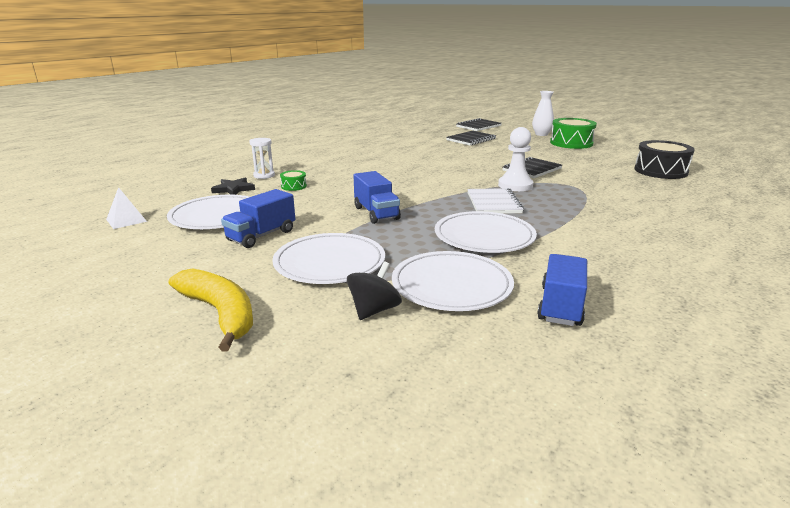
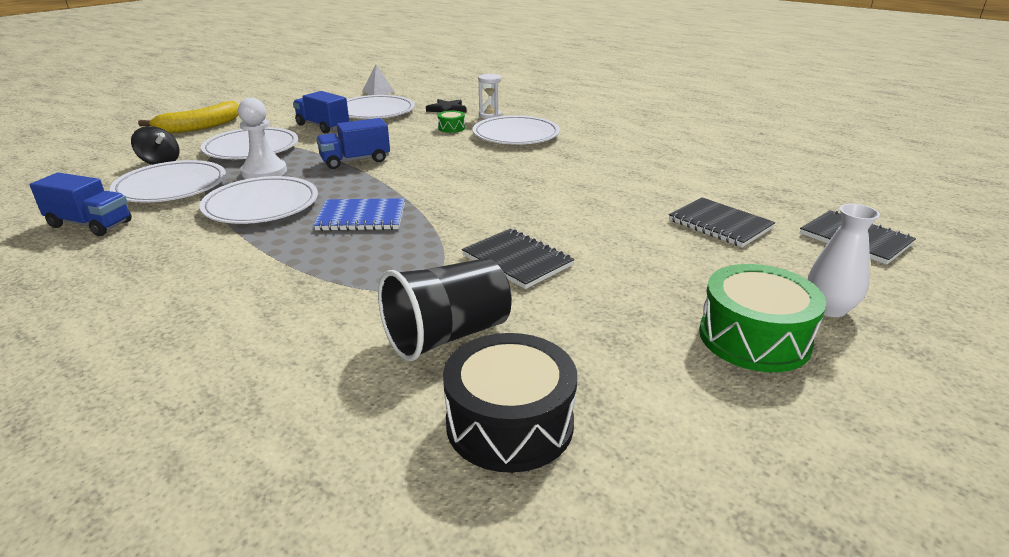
camera: 90 degrees right, 5 degrees up
white notebook [467,188,524,214] -> blue notebook [314,198,405,231]
white pawn [498,127,533,191] -> white pawn moved to [238,98,287,179]
none -> black cup [378,258,512,361]
none -> white plate [473,115,560,144]

